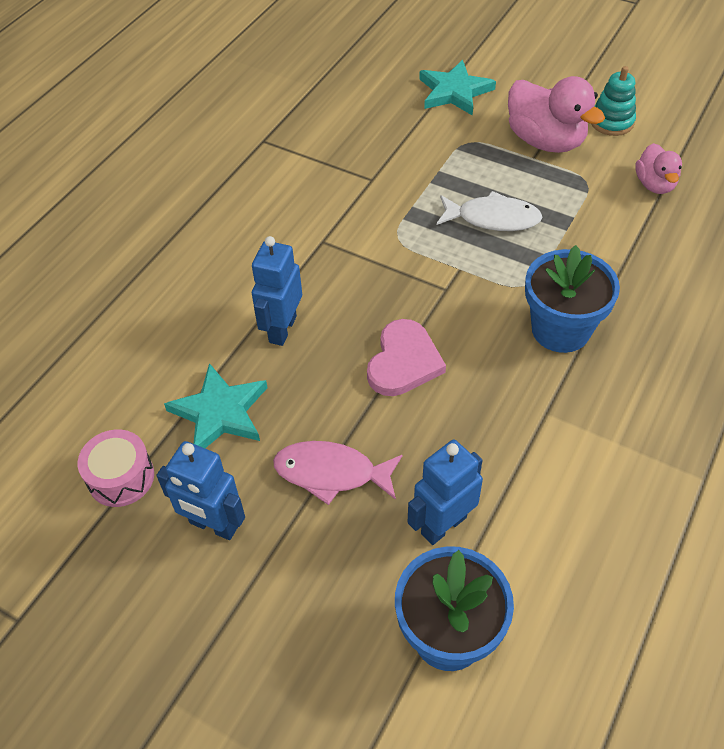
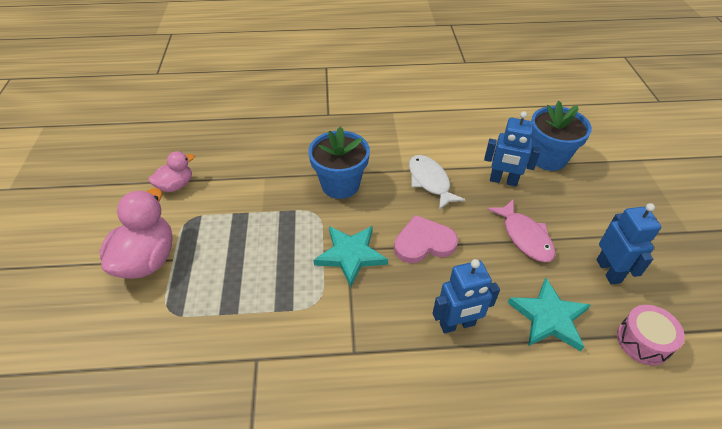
camera: 125 degrees left, 5 degrees down
turquoise star [419,60,496,116] -> turquoise star moved to [313,226,388,287]
white fish [437,191,542,231] -> white fish moved to [409,155,466,210]
turquoise stacking toy [592,66,636,136] -> none

